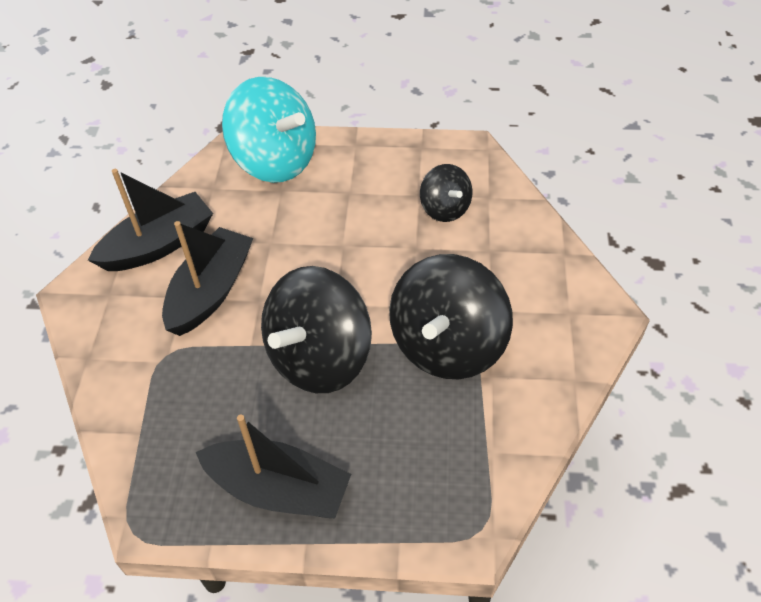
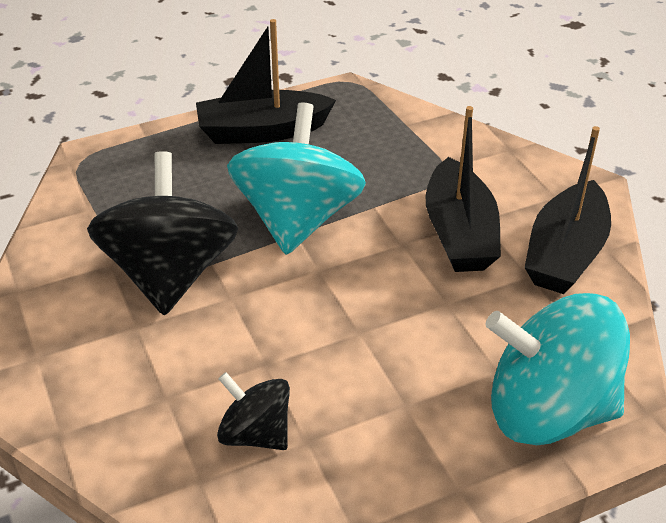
camera: 150 degrees right, 10 degrees down
black spinning top [261,266,372,393] -> turquoise spinning top [227,102,366,255]

